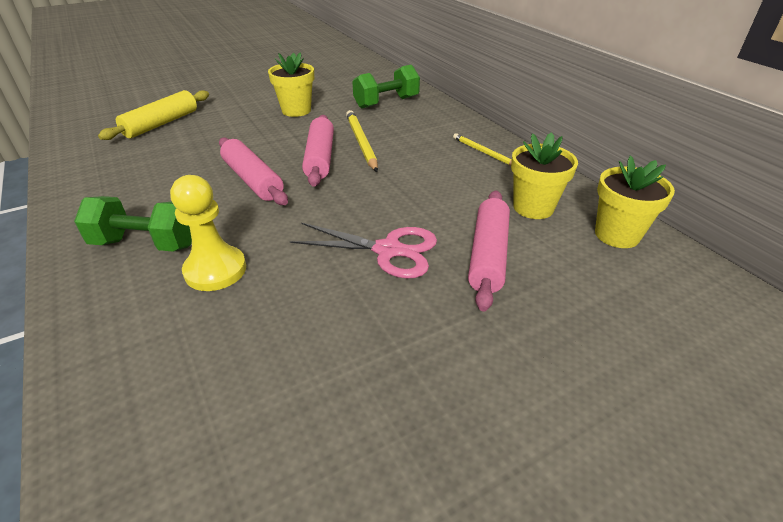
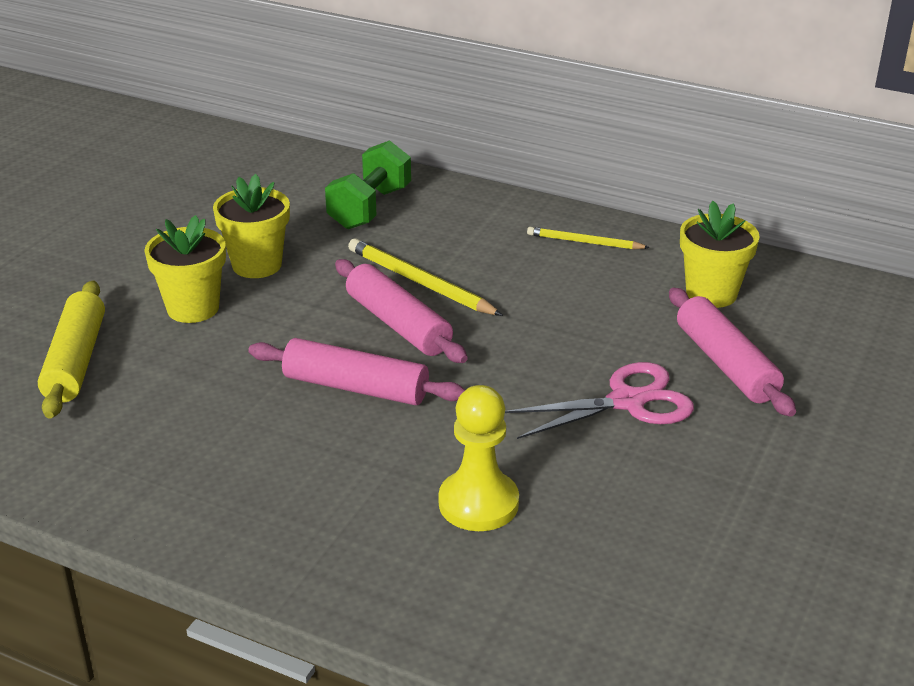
camera: 35 degrees left, 5 degrees down
green dumbbell [74,196,192,252] -> none
yellow flower pot [595,155,675,248] -> yellow flower pot moved to [144,215,226,323]

